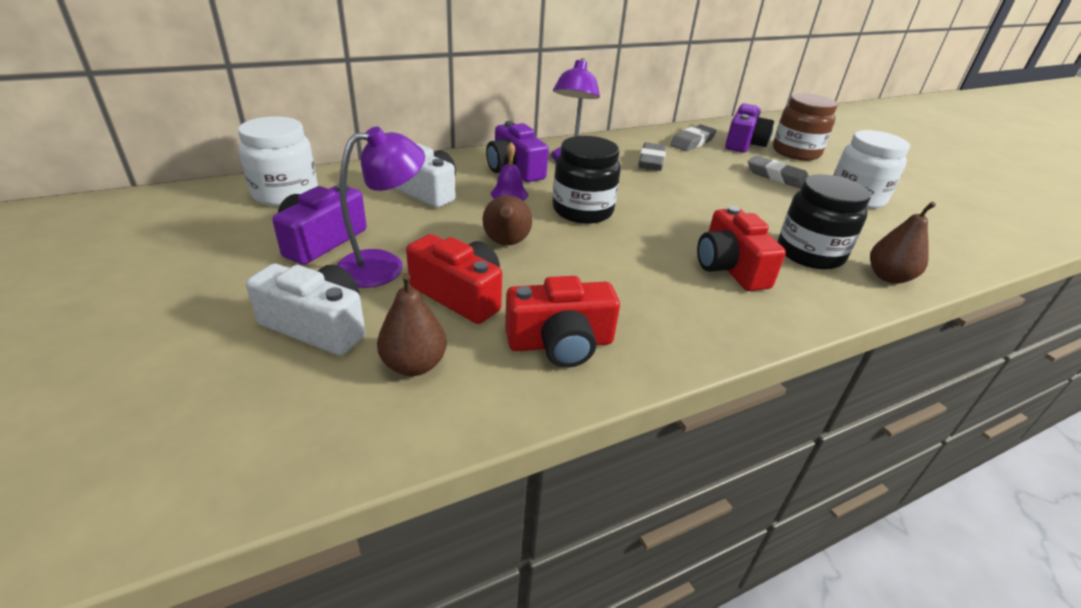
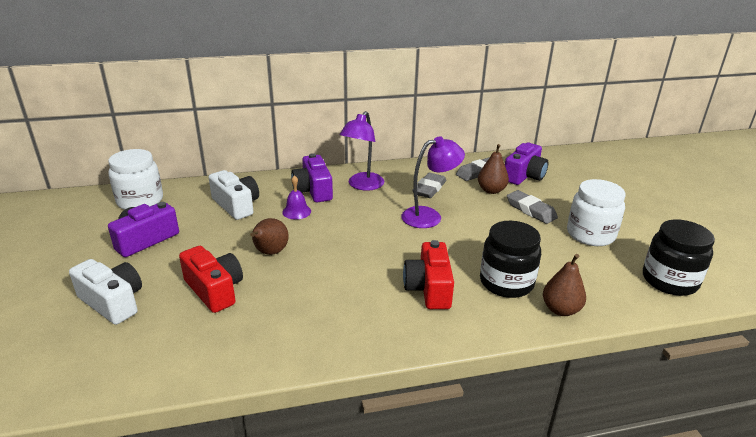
camera: 15 degrees right, 5 degrees down
purple lamp [337,127,425,288] -> purple lamp moved to [401,136,465,228]
brown pear [377,273,447,376] -> brown pear moved to [478,144,509,194]
red camera [505,276,620,368] -> none
black jar [552,136,621,224] -> black jar moved to [643,219,715,296]
brown jar [773,93,837,161] -> none

